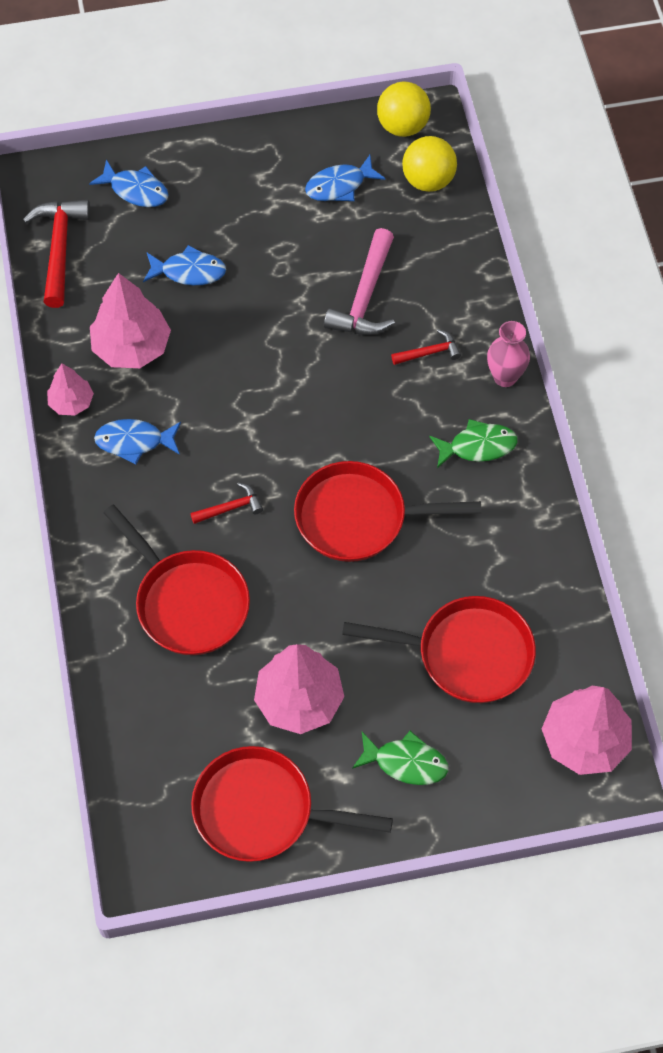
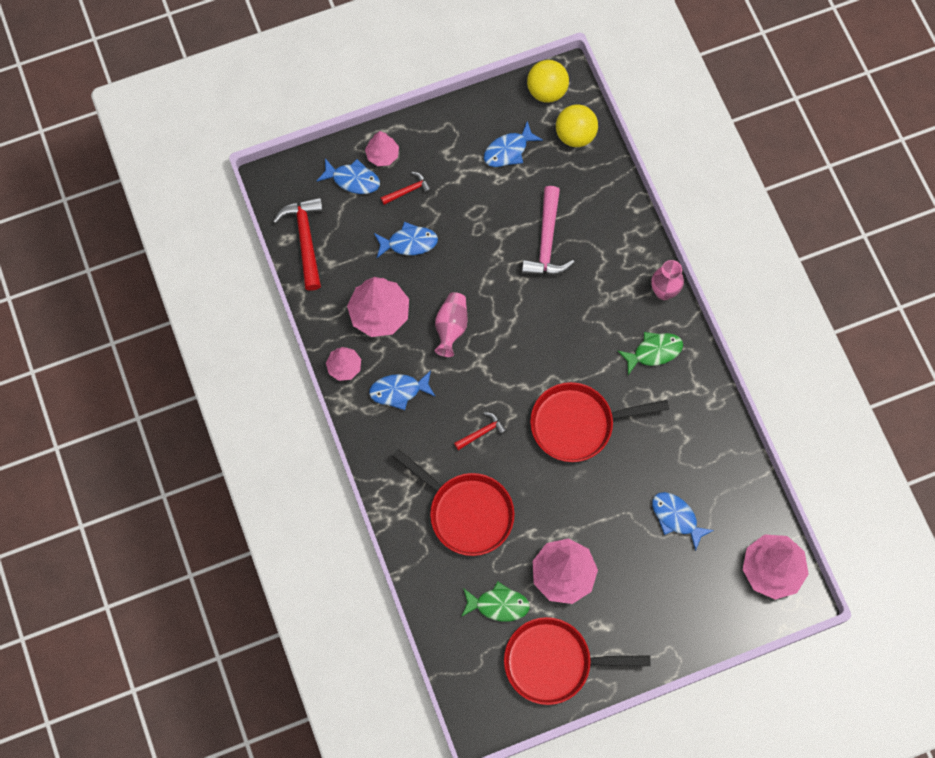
camera: 10 degrees left, 10 degrees up
red pan [342,596,536,703] -> blue fish [652,492,714,551]
green fish [352,731,449,785] -> green fish moved to [461,581,530,622]
red hammer [391,329,461,365] -> red hammer moved to [381,172,432,205]
none -> pink tree [365,131,399,166]
none -> pink vase [434,292,468,357]

